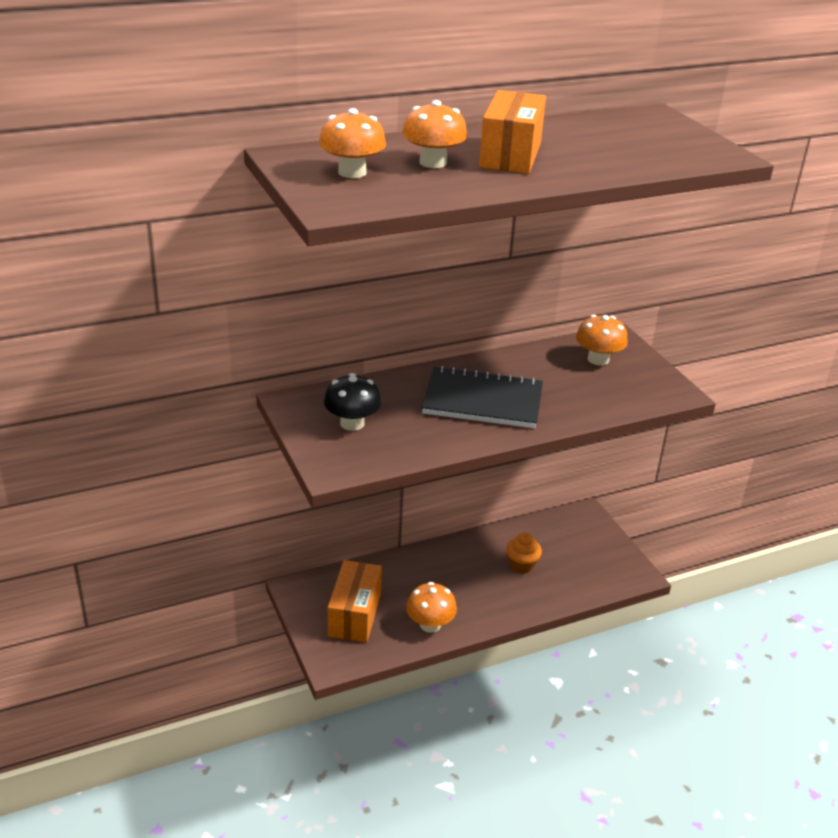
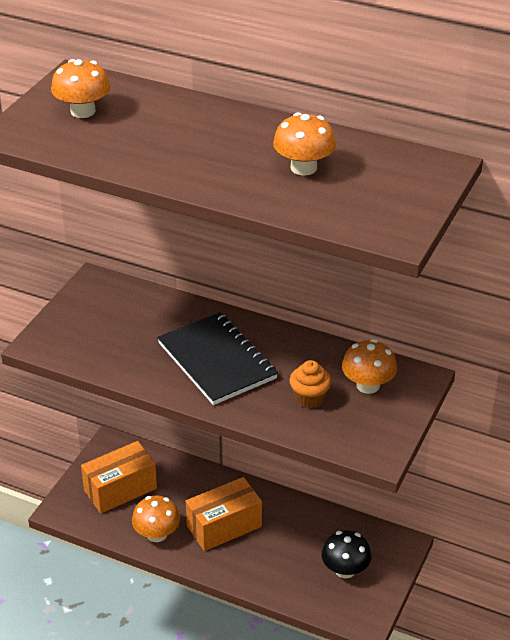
camera: 50 degrees right, 5 degrees up
black mushroom [324,373,381,431] -> black mushroom moved to [322,530,371,579]
orange mushroom [402,100,467,168] -> orange mushroom moved to [273,112,336,176]
orange box [479,90,546,174] -> orange box moved to [186,477,262,551]
orange cupcake [506,533,542,574] -> orange cupcake moved to [289,360,332,408]

